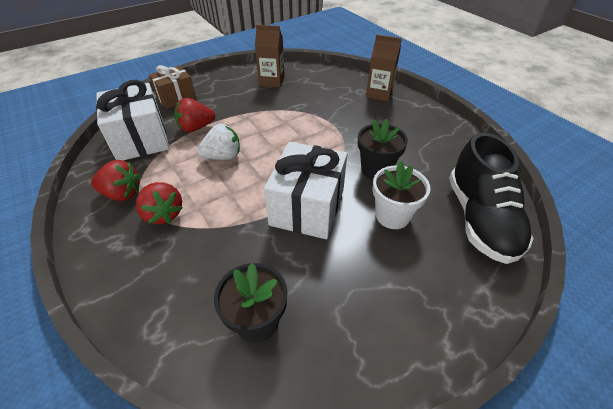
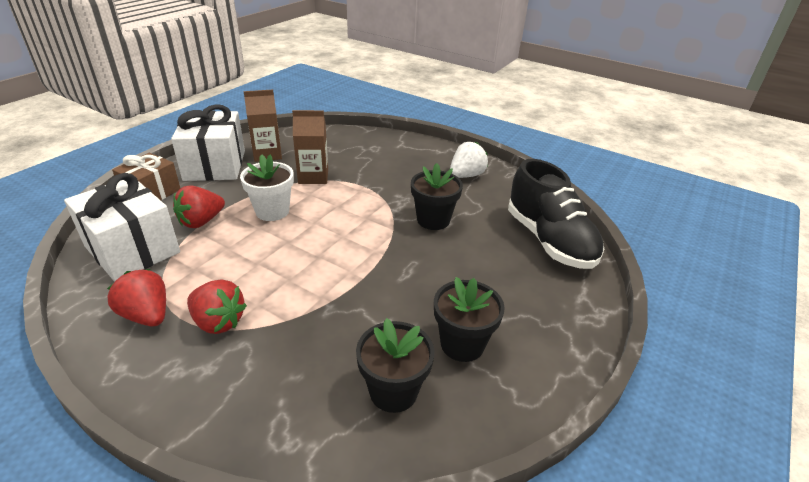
camera: 25 degrees left, 10 degrees down
red strawberry [91,160,140,201] -> red strawberry turned 120 degrees counterclockwise [107,269,166,326]
white strawberry [197,124,240,160] -> white strawberry moved to [450,142,488,178]
white gift [264,142,347,239] -> white gift moved to [171,104,245,181]
brown carton [366,34,402,101] -> brown carton moved to [292,110,328,184]
white flower pot [372,161,430,229] -> white flower pot moved to [240,154,294,221]
none -> black flower pot [434,277,505,362]

